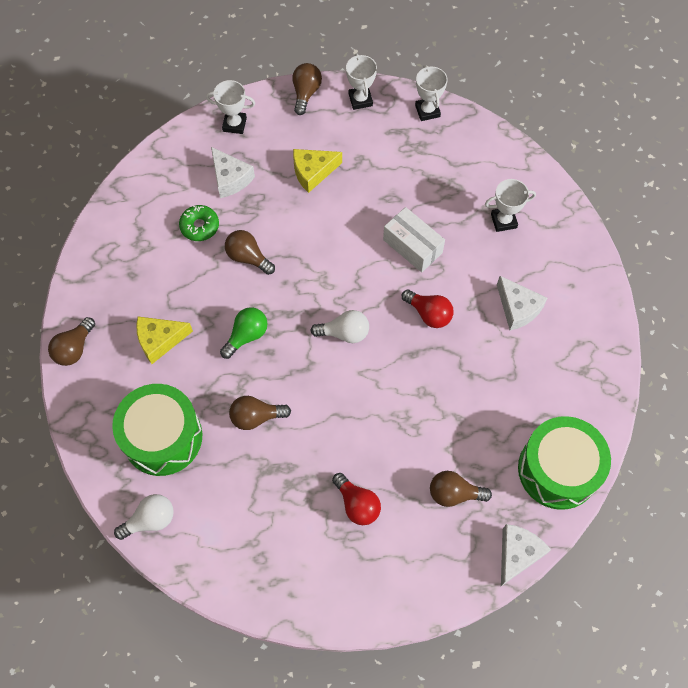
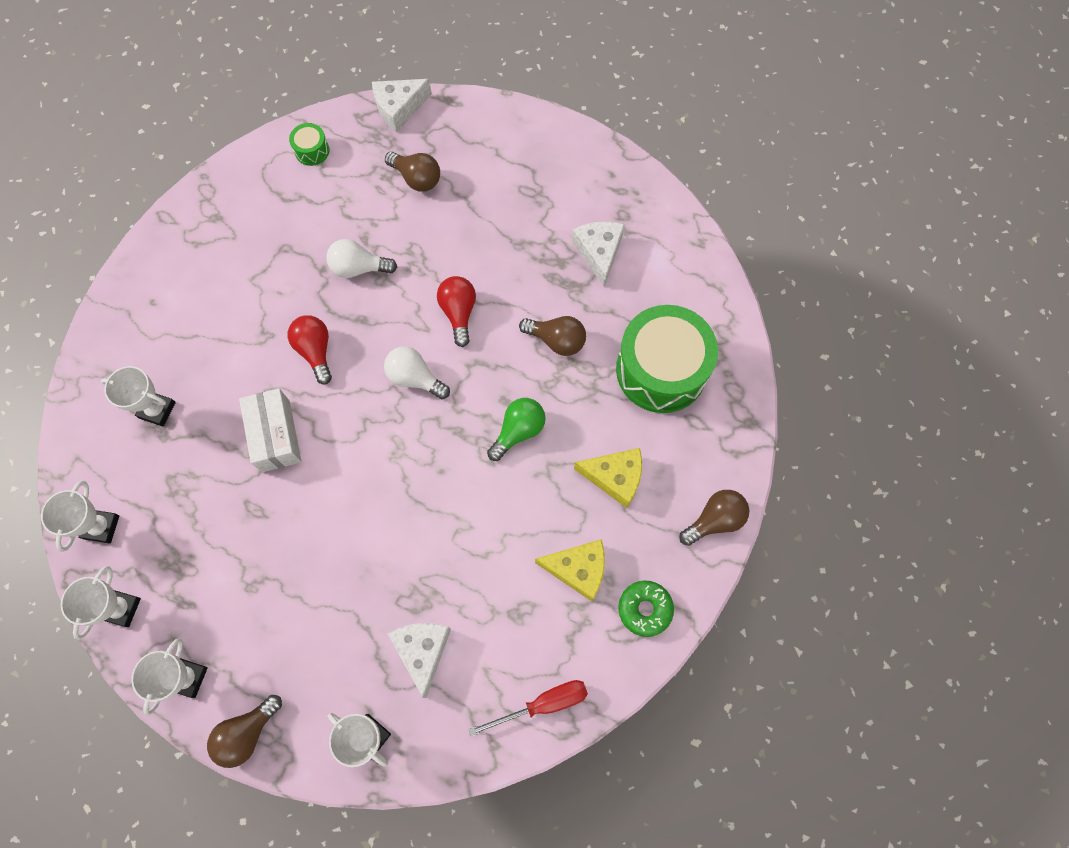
camera: 150 degrees left, 5 degrees up
white light bulb [114,494,174,540] -> white light bulb moved to [326,239,397,278]
green donut [179,205,219,241] -> green donut moved to [618,580,674,637]
green light bulb [220,307,268,359] -> green light bulb turned 150 degrees clockwise [487,398,546,461]
brown light bulb [225,230,275,275] -> none
yellow cheese [293,149,342,193] -> yellow cheese moved to [535,539,605,601]
red light bulb [332,473,381,525] -> red light bulb moved to [437,276,476,347]
white cheese [497,276,547,331] -> white cheese moved to [572,221,625,287]
green drum [518,416,611,510] -> green drum [289,123,330,166], size x0.42
none -> white trophy [41,481,119,552]
none -> red screwdriver [468,680,588,736]

